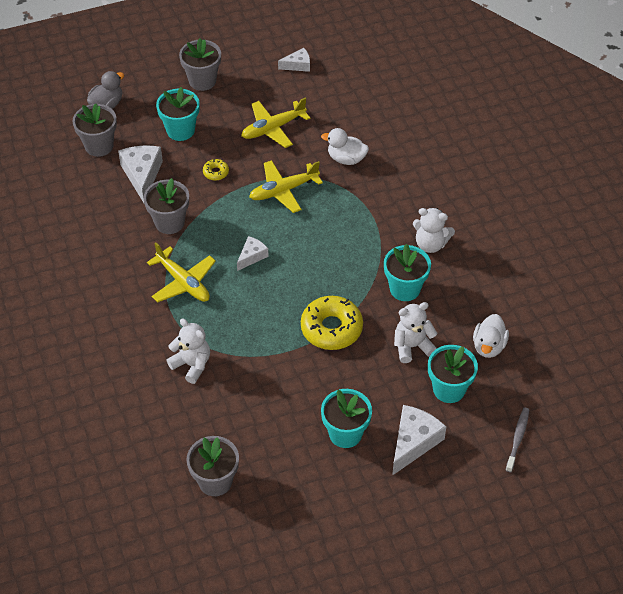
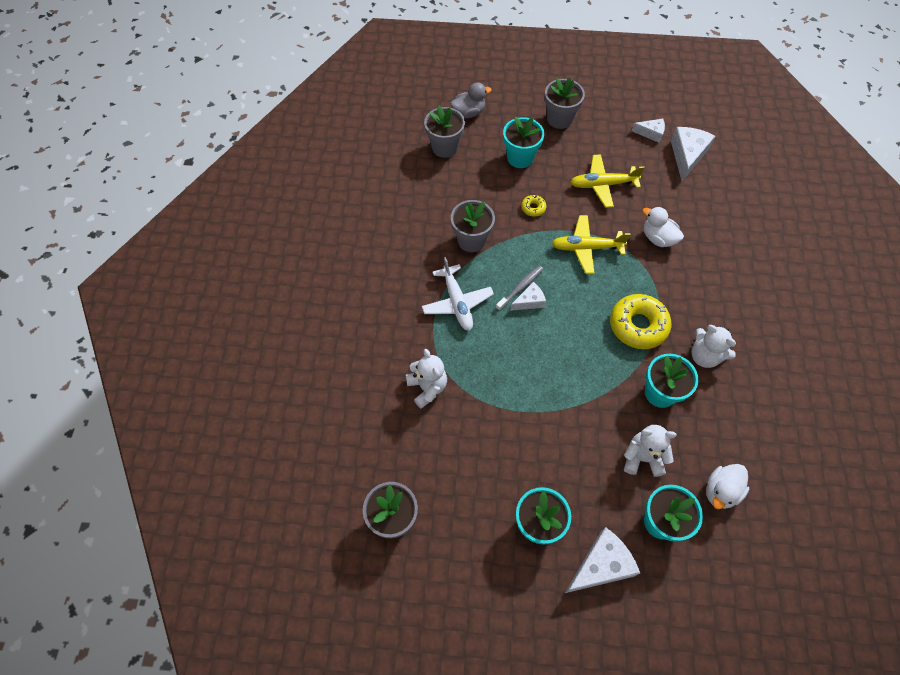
camera: 25 degrees right, 10 degrees up
white cheese [118,146,163,204] -> white cheese moved to [671,127,715,181]
yellow plane [147,242,216,302] -> white plane [422,257,494,331]
yellow donut [301,296,363,350] -> yellow donut moved to [610,294,672,349]
grey toothbrush [506,408,529,472] -> grey toothbrush moved to [496,266,543,311]

